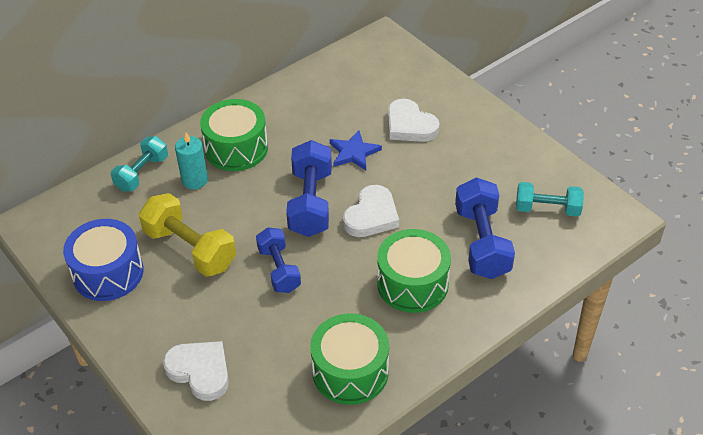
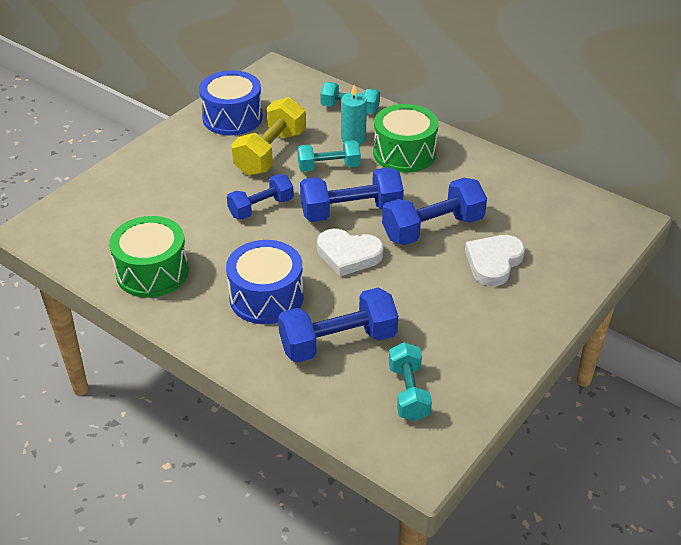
camera: 75 degrees right, 5 degrees down
white heart [163,341,229,401] -> none
blue star [330,130,382,170] -> blue dumbbell [382,178,487,245]
green drum [377,229,451,313] -> blue drum [226,240,303,324]
none -> turquoise dumbbell [297,140,361,172]

